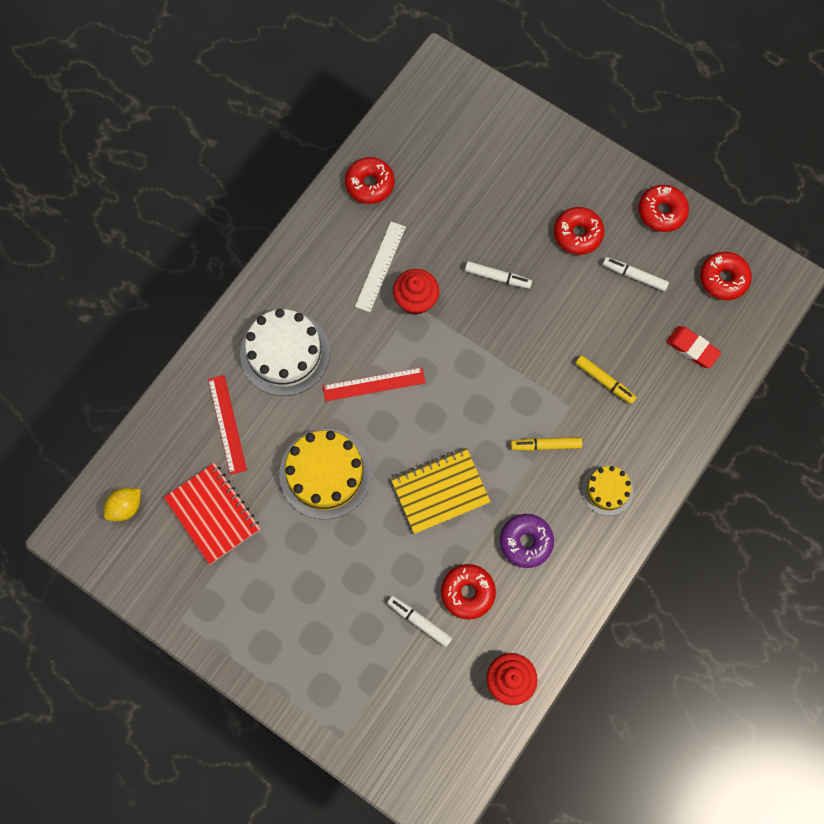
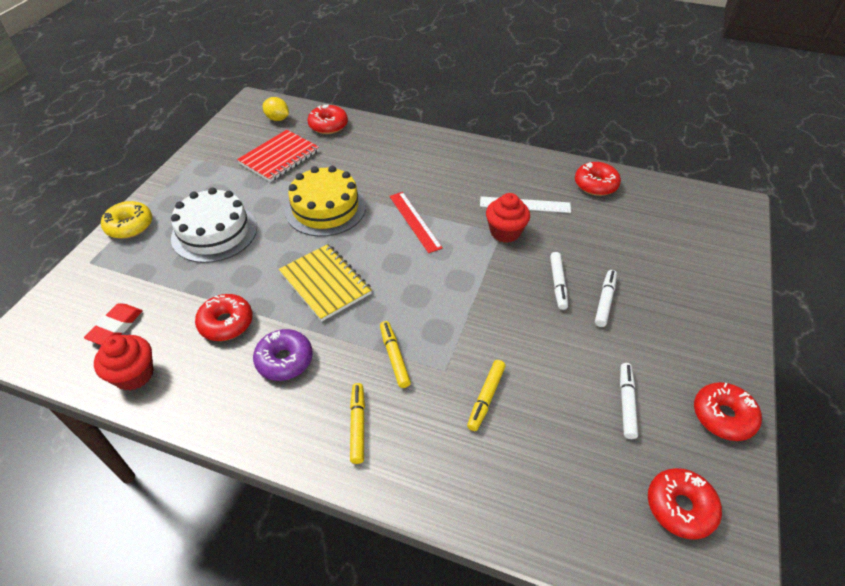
camera: 75 degrees right, 25 degrees down
red ruler [208,375,247,475] -> none
white cake [240,309,330,396] -> white cake moved to [171,187,257,263]
white marker [387,596,452,647] -> white marker moved to [595,270,617,327]
red donut [554,207,604,255] -> red donut moved to [307,104,348,134]
yellow cake [581,465,634,516] -> yellow marker [350,383,365,464]
red eraser [666,326,721,368] -> red eraser moved to [84,303,143,345]
none -> yellow donut [101,201,152,239]

